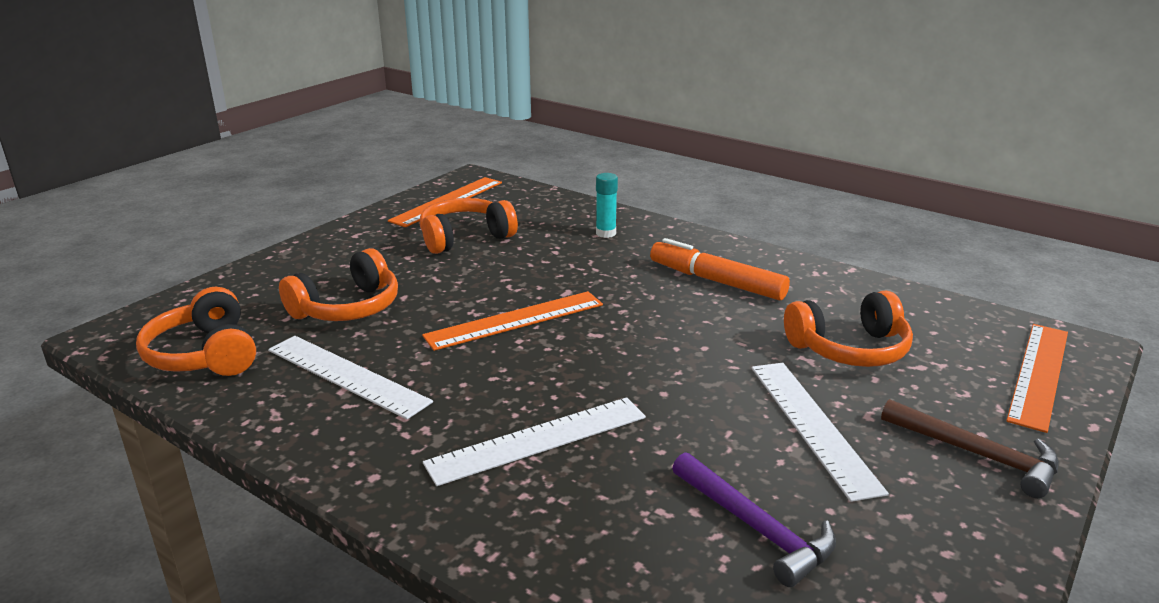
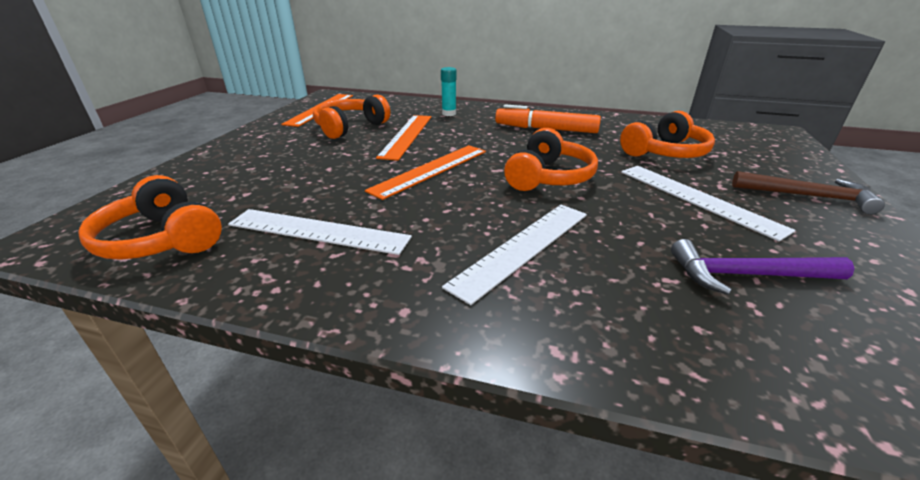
camera: 20 degrees left, 5 degrees up
orange headphones [279,248,398,321] -> orange headphones moved to [504,128,598,191]
purple hammer [672,452,836,587] -> purple hammer turned 150 degrees clockwise [671,239,855,295]
orange ruler [1006,324,1068,433] -> orange ruler moved to [376,115,431,161]

